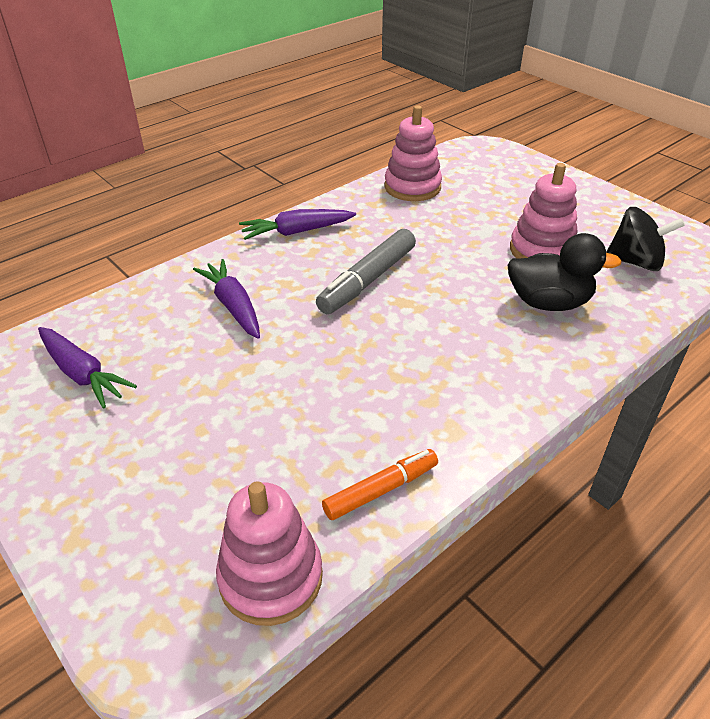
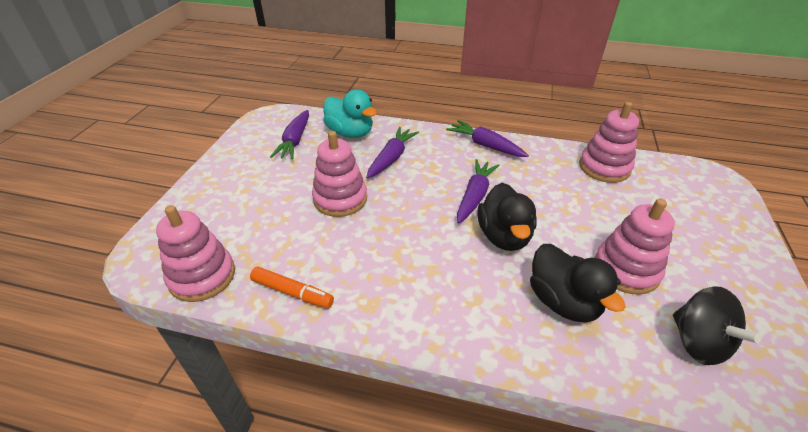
camera: 55 degrees right, 0 degrees up
grey marker [316,229,416,314] -> purple carrot [457,159,499,224]
none -> pink stacking toy [312,131,367,217]
none -> turquoise duck [323,89,377,138]
none -> black duck [477,183,537,251]

